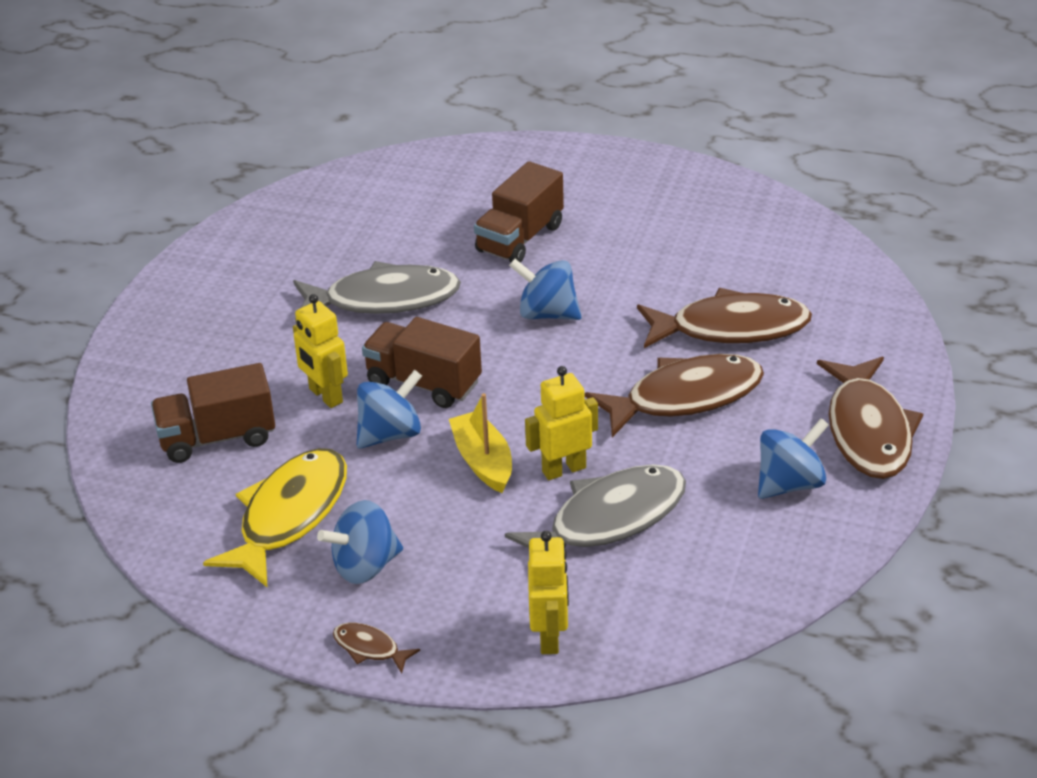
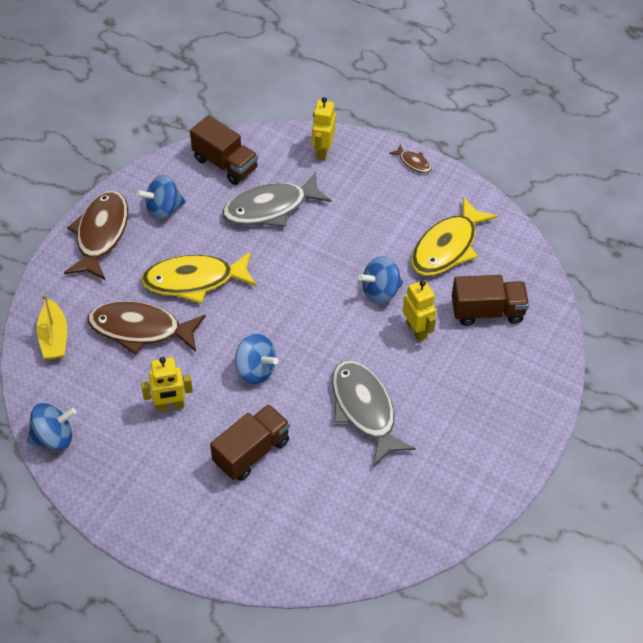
camera: 170 degrees left, 15 degrees up
grey fish [293,261,461,322] -> grey fish turned 60 degrees clockwise [332,360,416,467]
blue spinning top [317,500,403,584] -> blue spinning top moved to [27,403,77,450]
brown truck [362,317,482,408] -> brown truck moved to [190,115,258,185]
yellow boat [449,393,512,493] -> yellow boat moved to [37,294,67,359]
yellow robot [525,366,598,480] -> yellow robot moved to [141,357,193,412]
brown fish [585,354,764,437] -> yellow fish [141,251,257,304]

